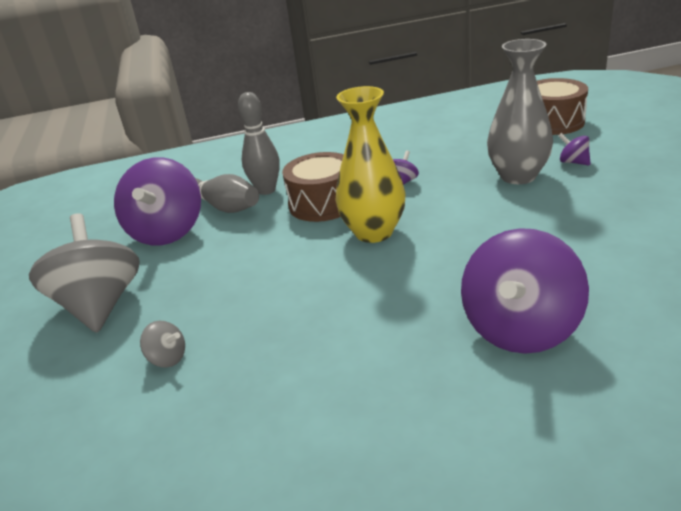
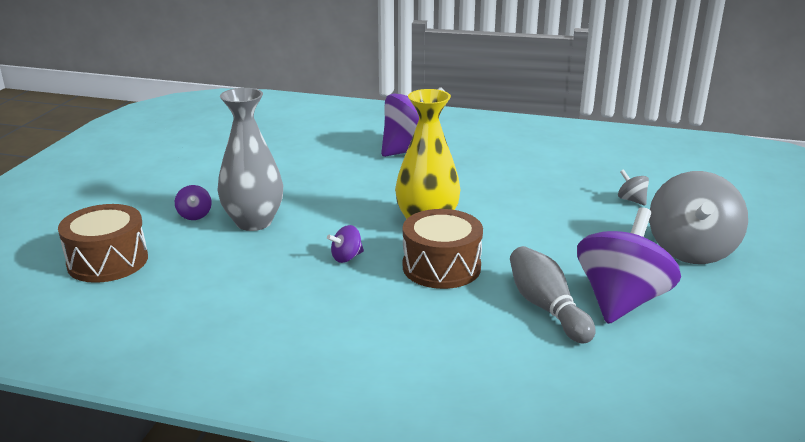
camera: 155 degrees left, 5 degrees down
grey bowling pin [238,92,280,195] -> none

